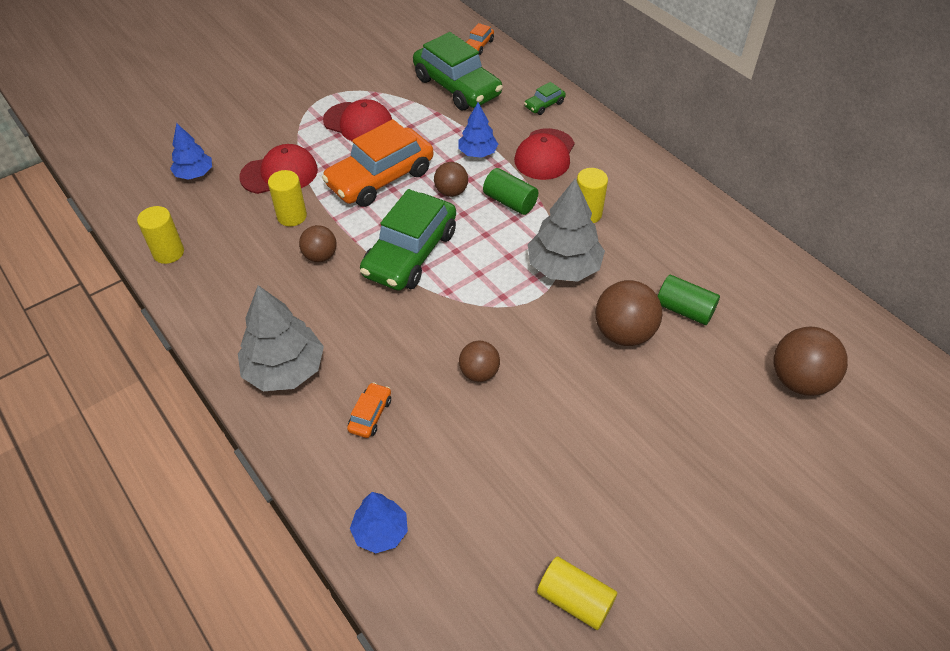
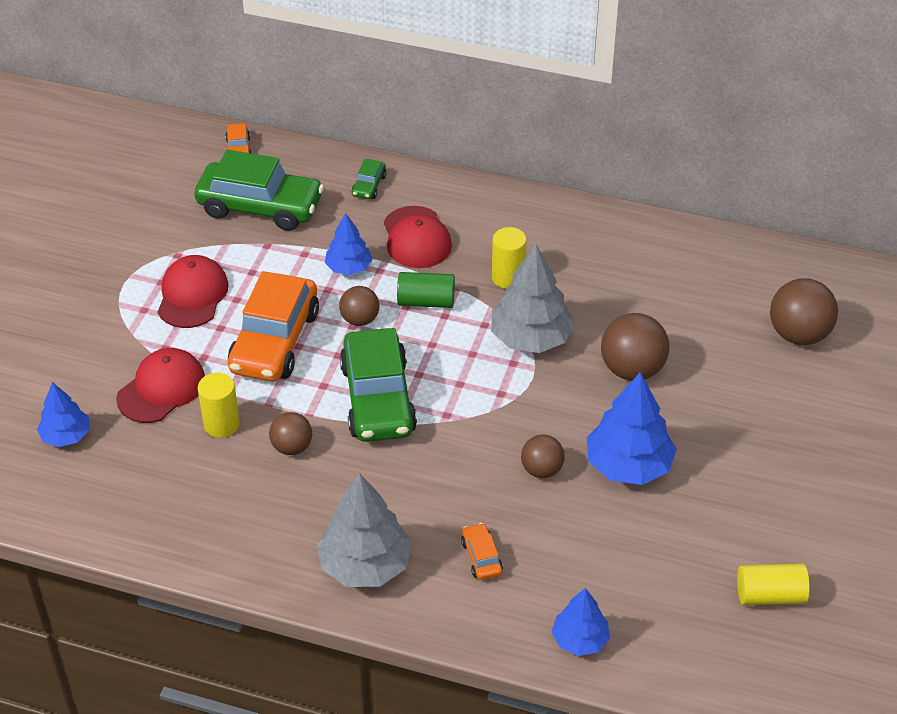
camera: 35 degrees left, 5 degrees down
yellow cylinder [137,206,184,264] -> none
red cap [323,99,392,141] -> red cap turned 75 degrees counterclockwise [158,255,229,328]
green cylinder [658,275,720,325] -> none
none -> blue tree [587,372,677,485]

